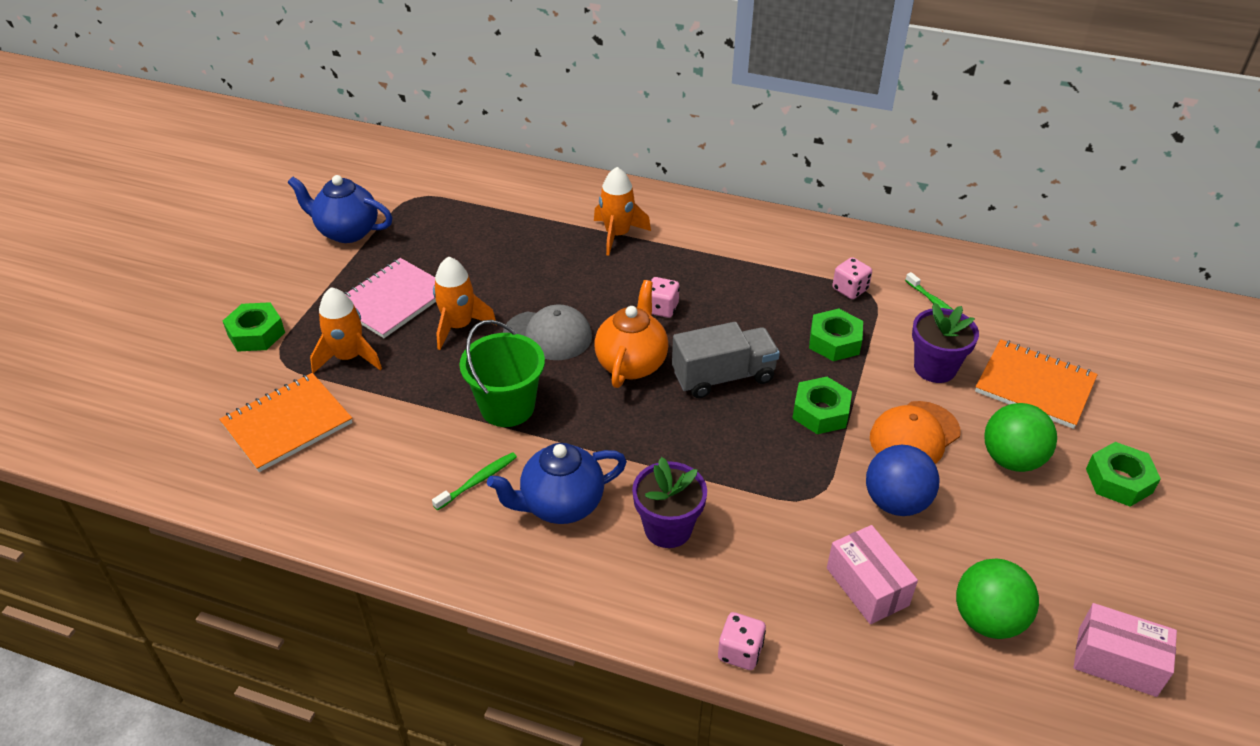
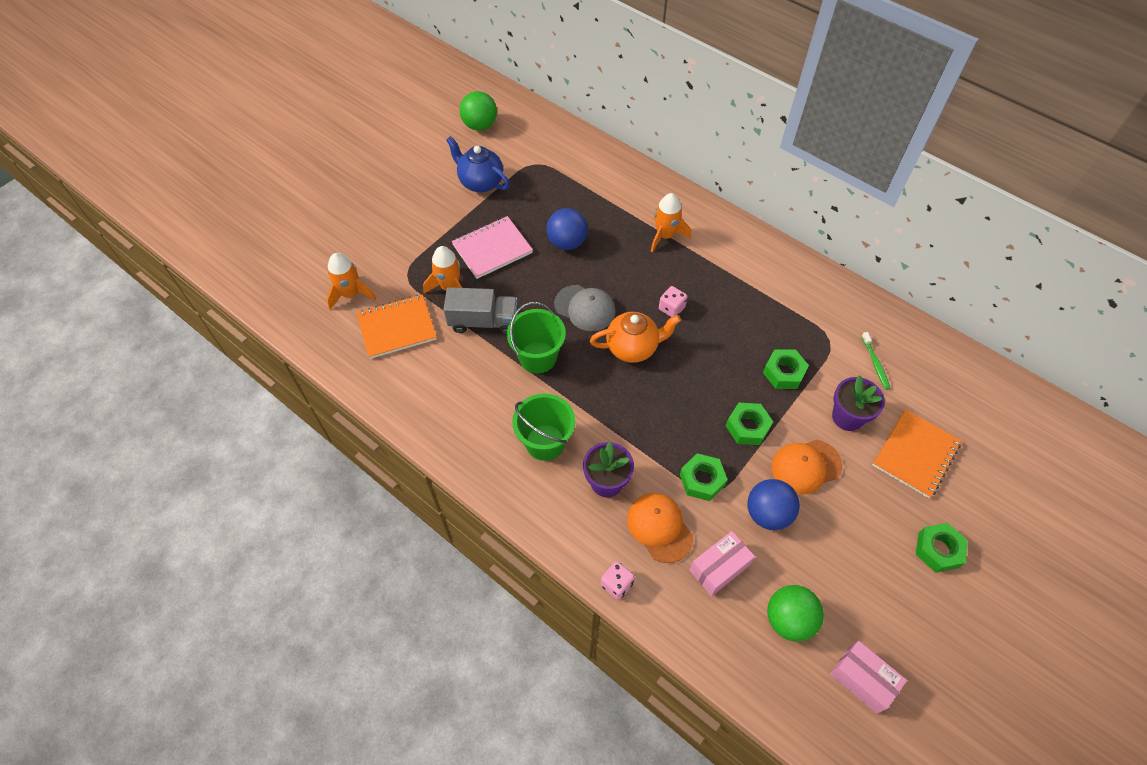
camera: 20 degrees right, 15 degrees up
green nut [223,302,285,352] -> green nut moved to [680,453,728,501]
green toothbrush [432,452,517,510] -> none
orange rocket [433,257,496,350] -> orange rocket moved to [327,253,376,310]
blue teapot [487,443,627,524] -> green bucket [512,393,575,461]
orange teapot [594,280,668,388] -> orange teapot turned 45 degrees clockwise [590,312,681,363]
grey truck [672,322,780,398] -> grey truck moved to [443,287,518,335]
pink box [827,525,918,624] -> pink box turned 60 degrees clockwise [690,531,755,596]
pink dice [832,257,872,299] -> none
orange notebook [975,339,1098,429] -> orange notebook turned 75 degrees clockwise [873,409,961,498]
green ball [984,403,1057,472] -> green ball moved to [460,91,497,130]
none -> blue ball [546,208,588,250]
none -> orange cap [627,493,693,563]

